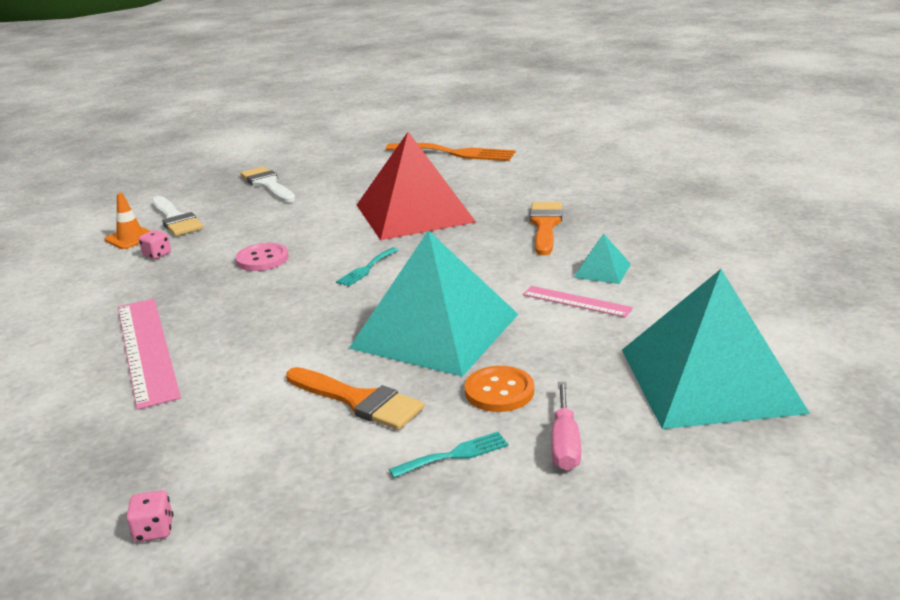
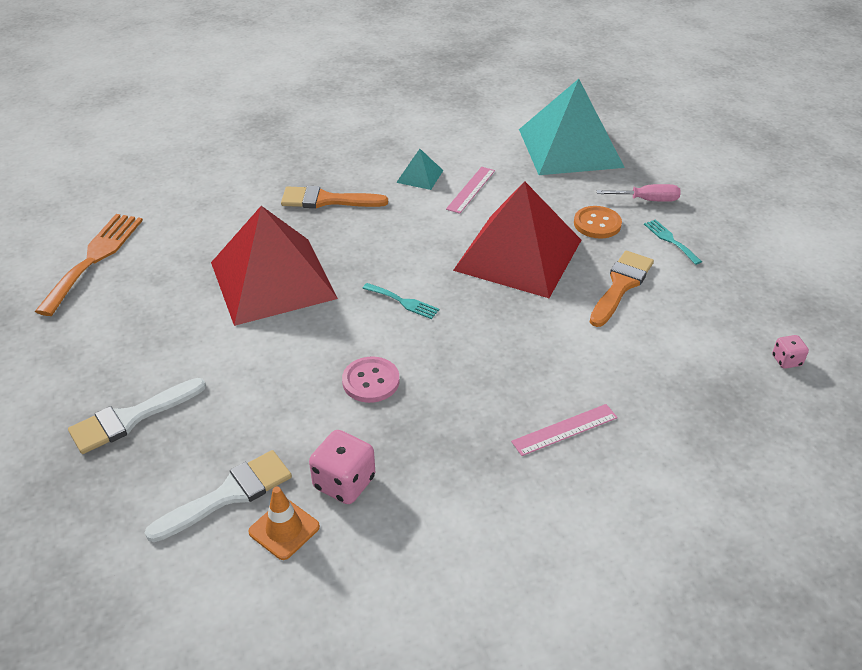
camera: 95 degrees left, 15 degrees up
pink ruler [118,299,181,410] -> pink ruler [511,404,618,456], size x0.54
pink dice [139,230,171,259] -> pink dice [309,430,375,504], size x1.78
turquoise pyramid [349,230,518,377] -> red pyramid [453,181,581,298]

